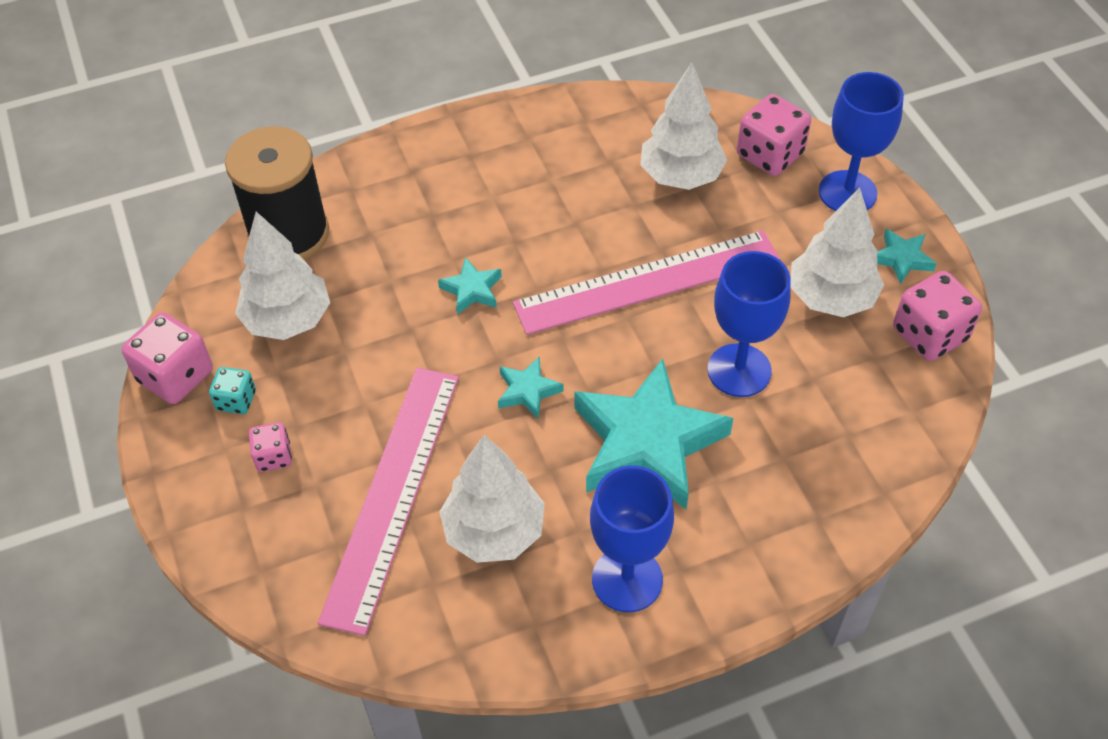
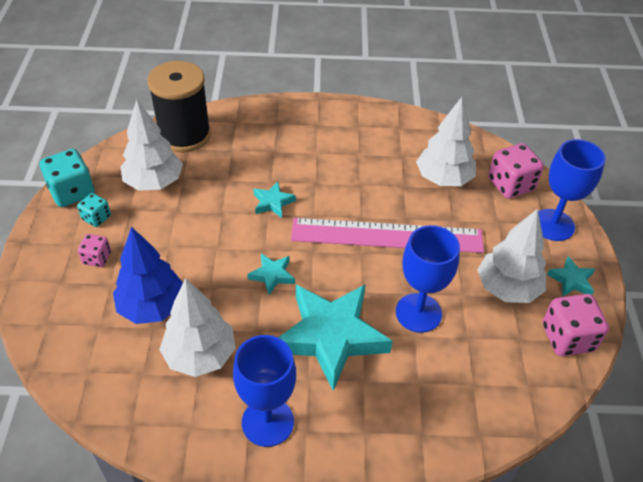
camera: 20 degrees right, 5 degrees down
pink dice [122,312,213,404] -> turquoise dice [40,149,95,207]
pink ruler [317,368,459,636] -> blue tree [113,227,183,324]

